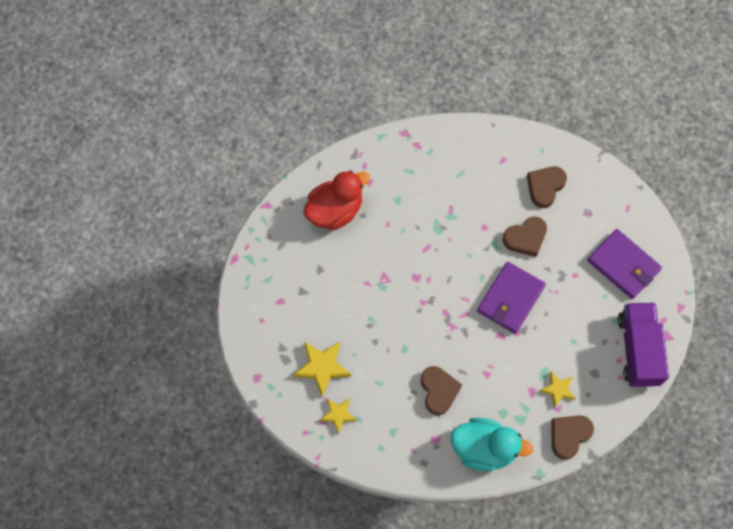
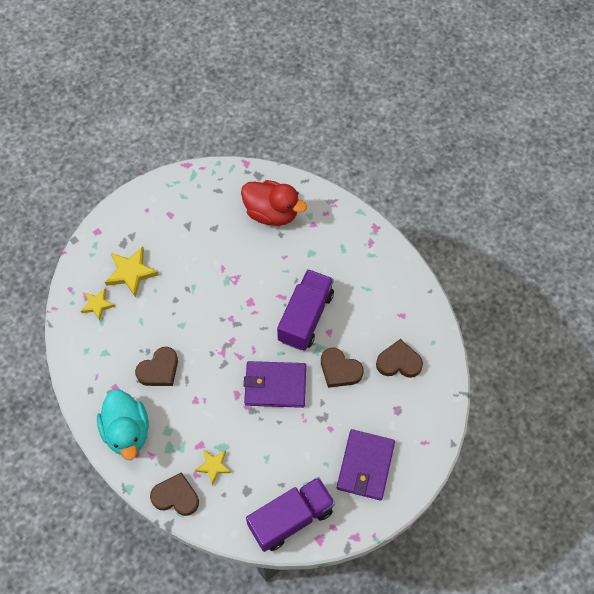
camera: 60 degrees right, 5 degrees down
none -> purple truck [277,269,334,351]

